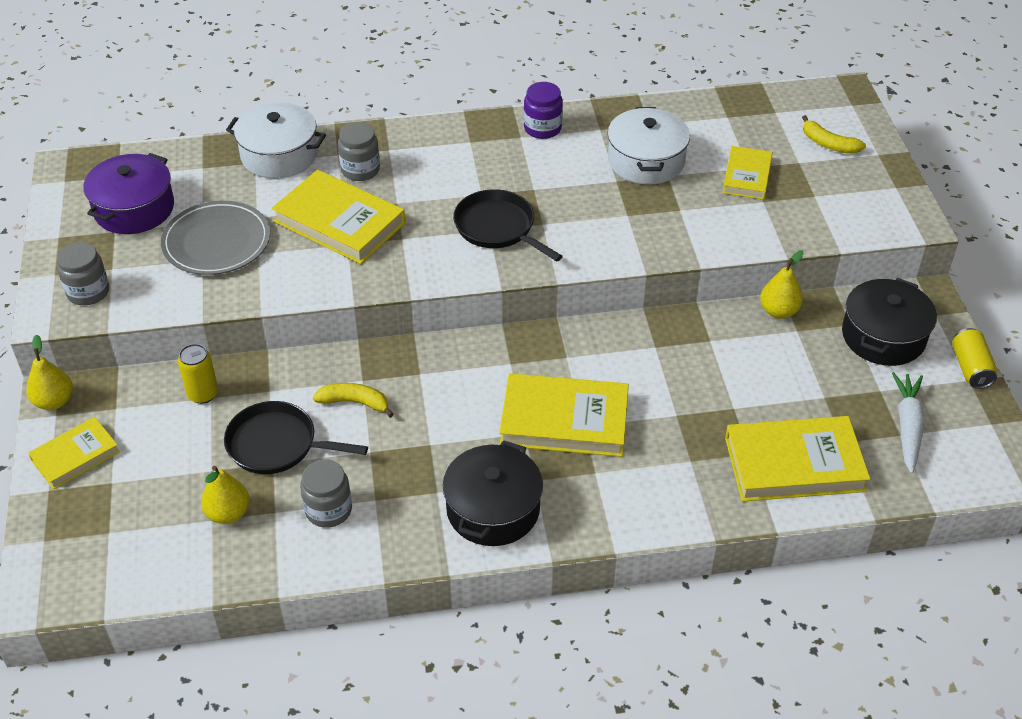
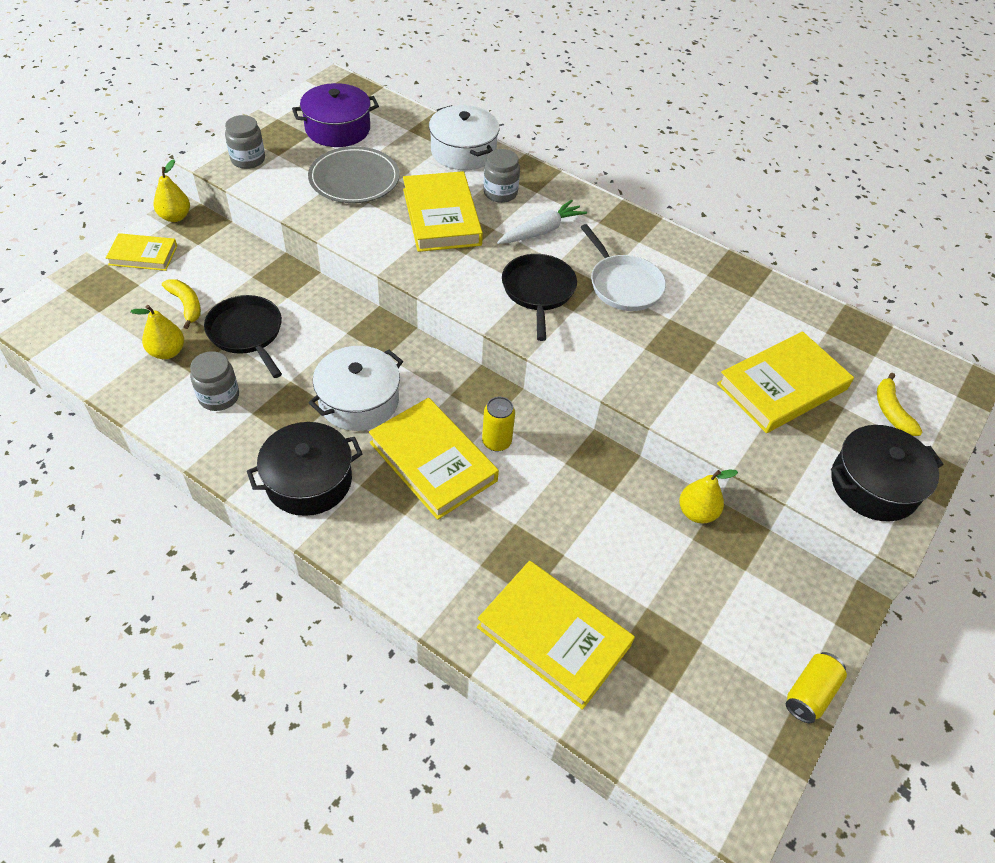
camera: 40 degrees right, 5 degrees up
yellow can [178,344,218,404] -> yellow can moved to [482,397,515,452]
yellow banana [313,383,394,418] -> yellow banana moved to [162,279,201,329]
purple jar [524,82,563,139] -> none
white pot [607,107,690,185] -> white pot moved to [308,346,403,431]
yellow book [723,146,773,200] -> yellow book [717,331,854,433], size x1.69
black pot [842,278,937,366] -> black pot moved to [831,425,944,521]
white carrot [892,372,924,474] -> white carrot moved to [497,200,587,244]
none -> white pan [580,224,666,311]

